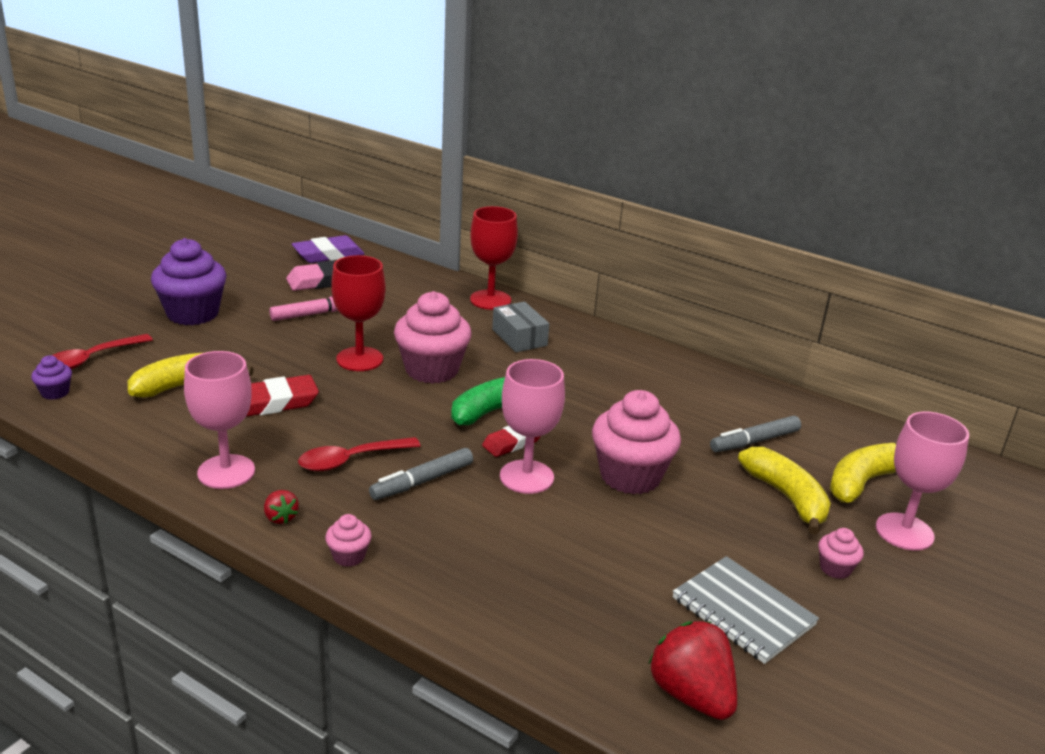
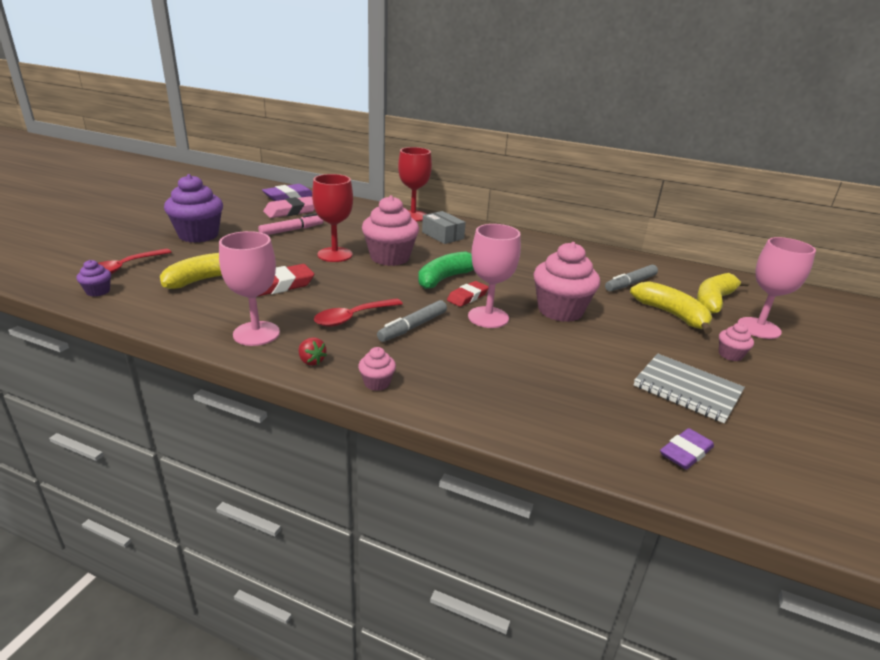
camera: 10 degrees left, 0 degrees up
red strawberry [648,621,737,720] -> purple eraser [660,428,714,470]

